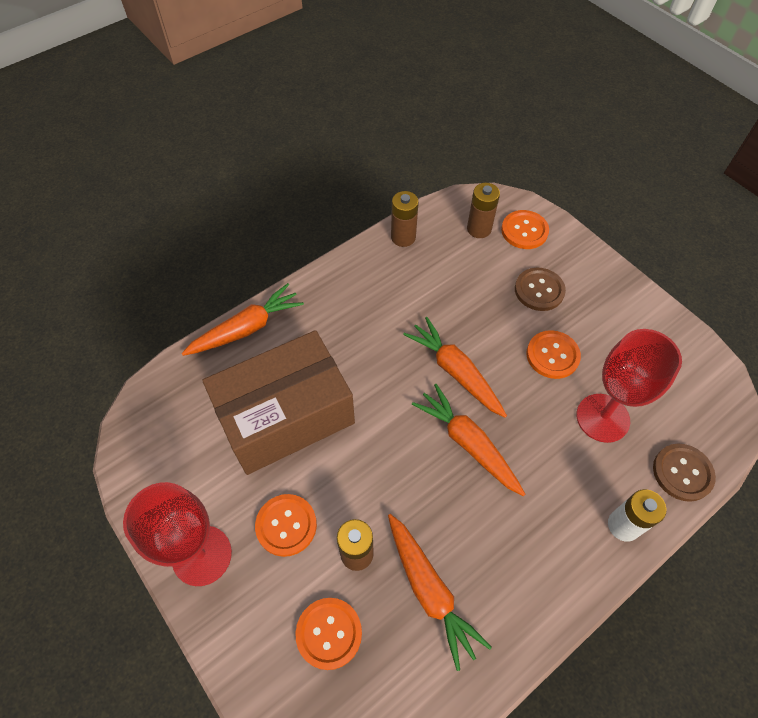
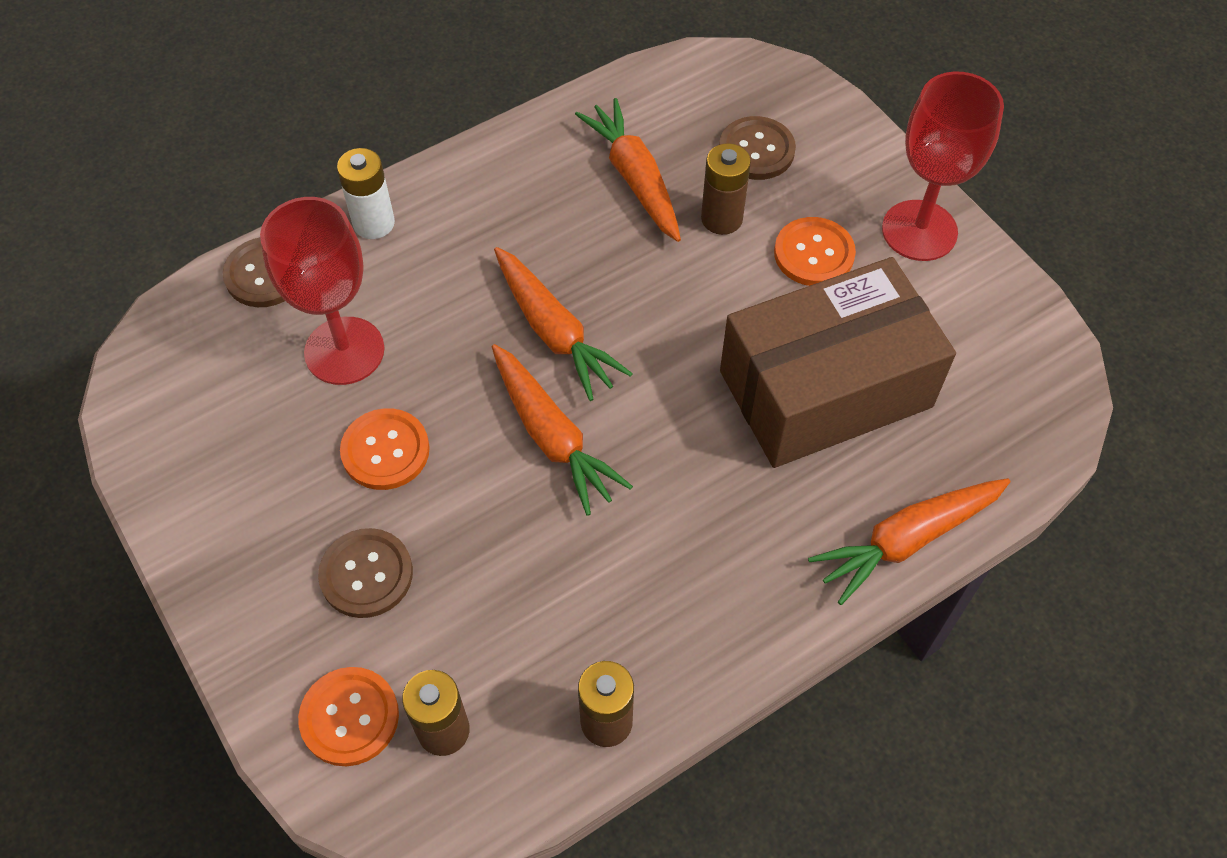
camera: 175 degrees left, 0 degrees up
orange button [295,598,362,670] -> brown button [719,116,796,180]

